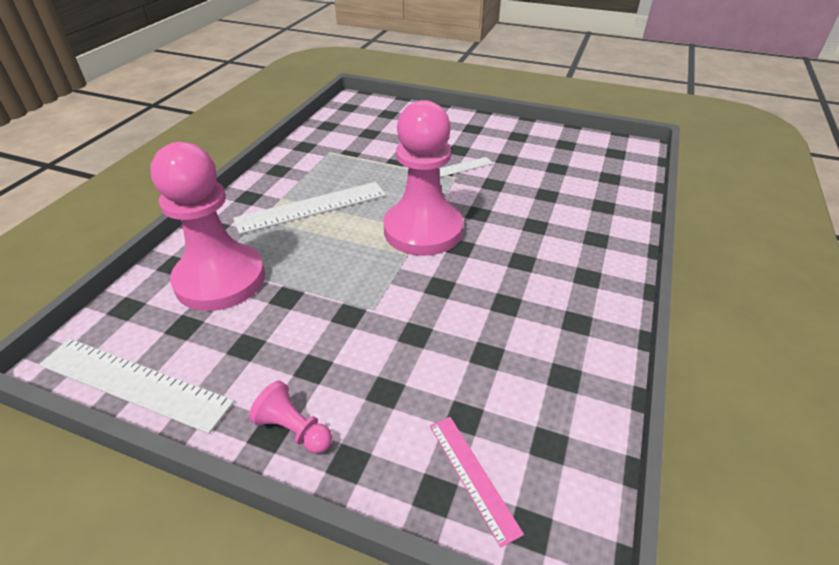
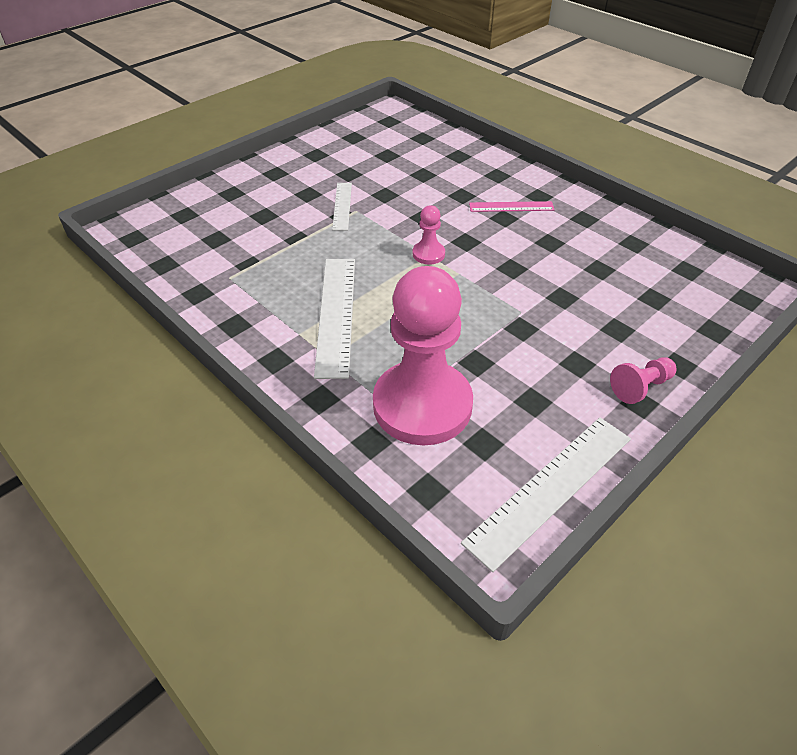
camera: 65 degrees left, 5 degrees up
pink pawn [383,100,463,256] -> pink pawn [413,205,445,265], size x0.41
pink ruler [430,417,524,548] -> pink ruler moved to [469,201,554,212]

